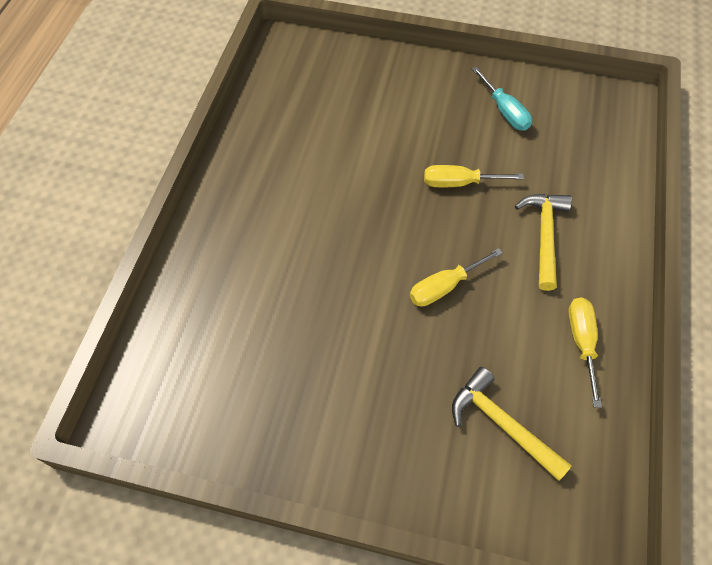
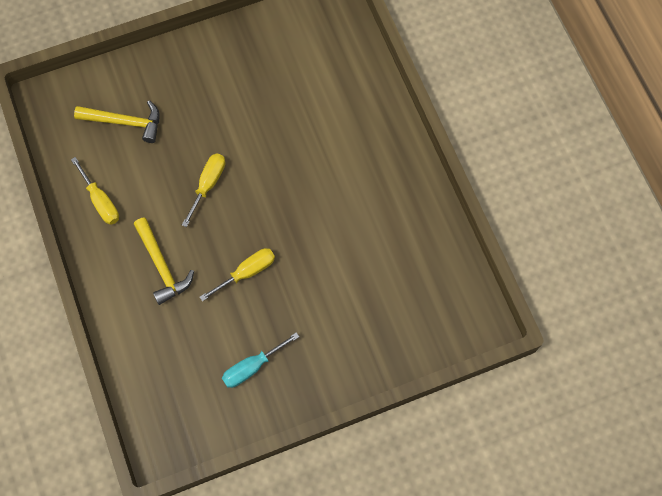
camera: 145 degrees right, 10 degrees up
turquoise screwdriver [472,67,532,131] -> turquoise screwdriver turned 60 degrees counterclockwise [222,332,299,388]

